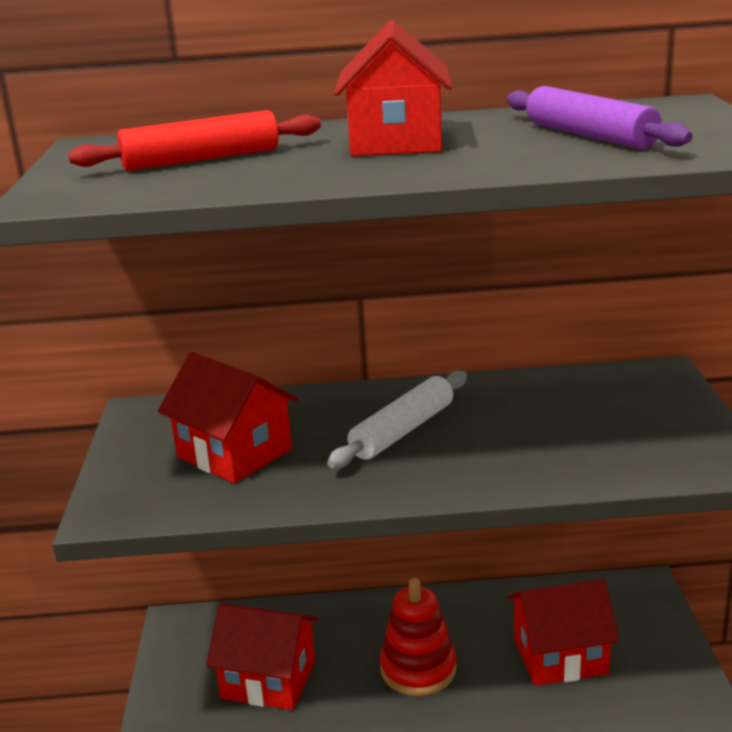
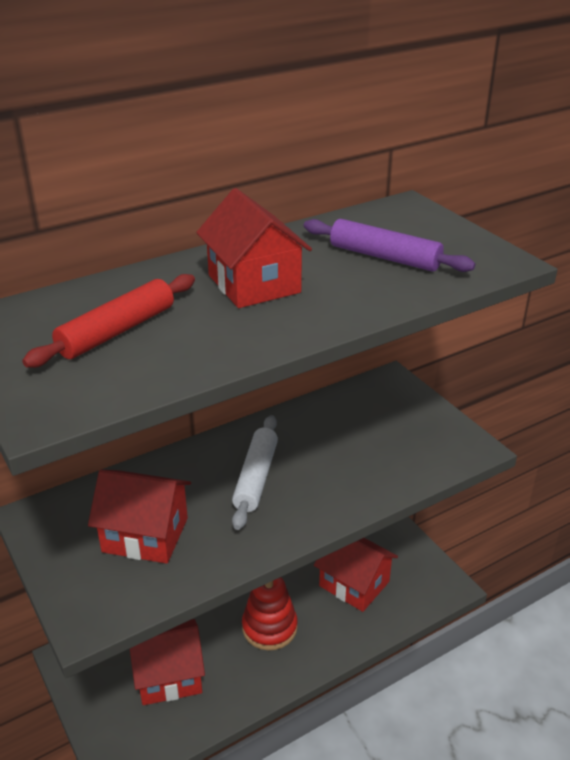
camera: 30 degrees left, 10 degrees up
red house [508,579,620,686] -> red house turned 75 degrees clockwise [314,538,398,612]

